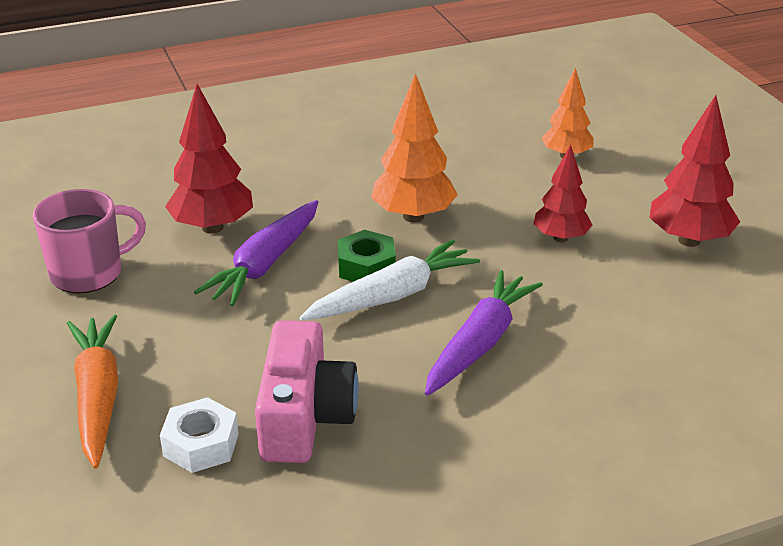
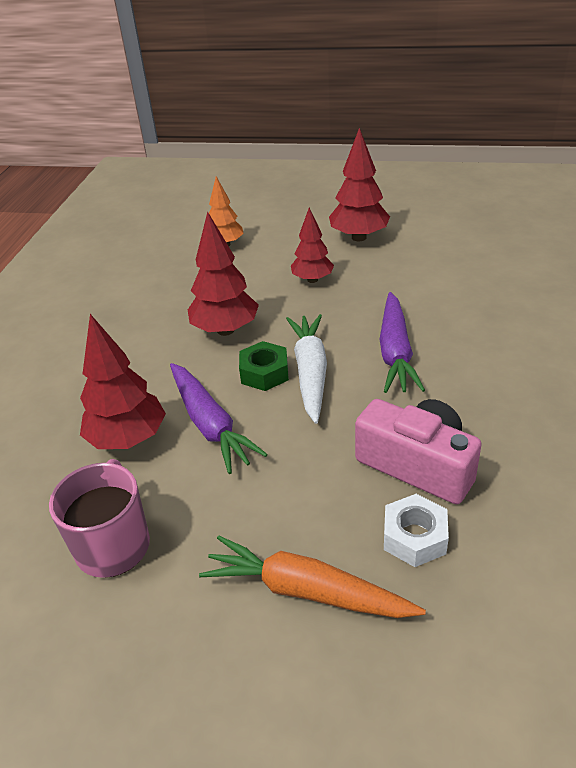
camera: 55 degrees left, 5 degrees up
orange tree [371,73,458,223] -> red tree [188,212,259,336]
purple carrot [425,270,543,396] -> purple carrot turned 150 degrees counterclockwise [379,292,425,393]

